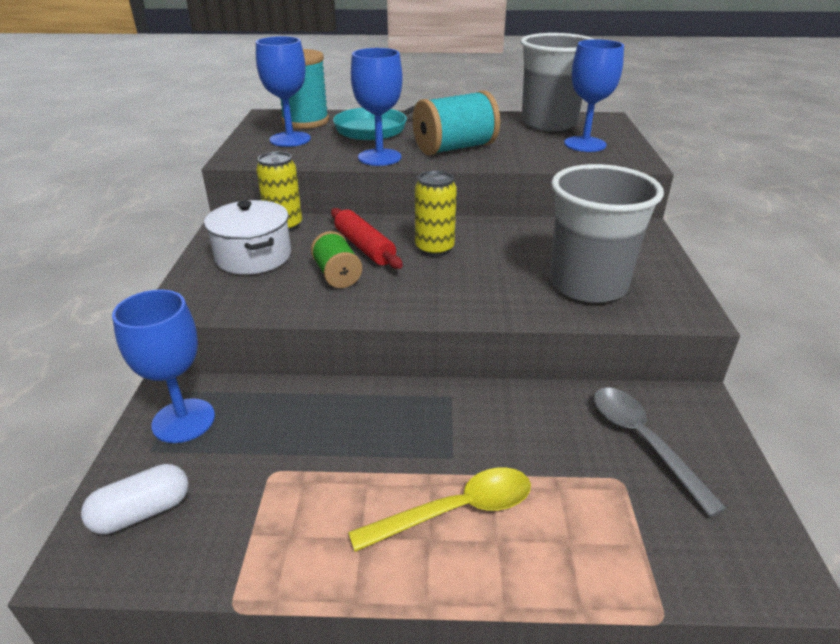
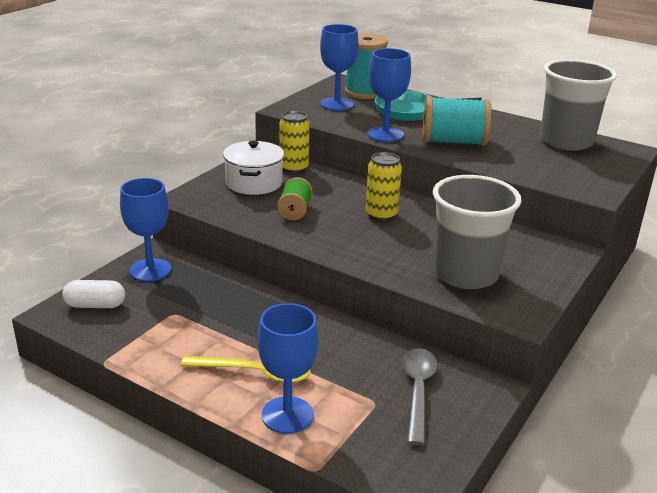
camera: 30 degrees right, 5 degrees down
red rolling pin [331,208,403,269] -> none
blue goblet [564,39,624,152] -> blue goblet moved to [258,303,319,434]

